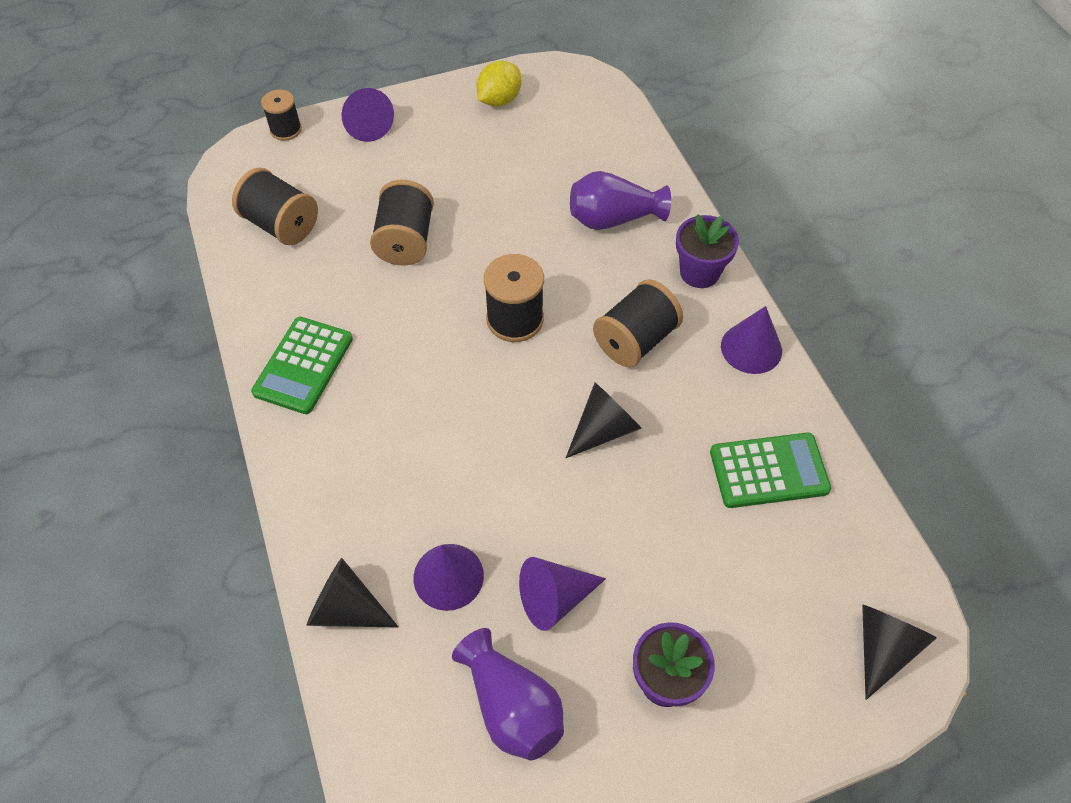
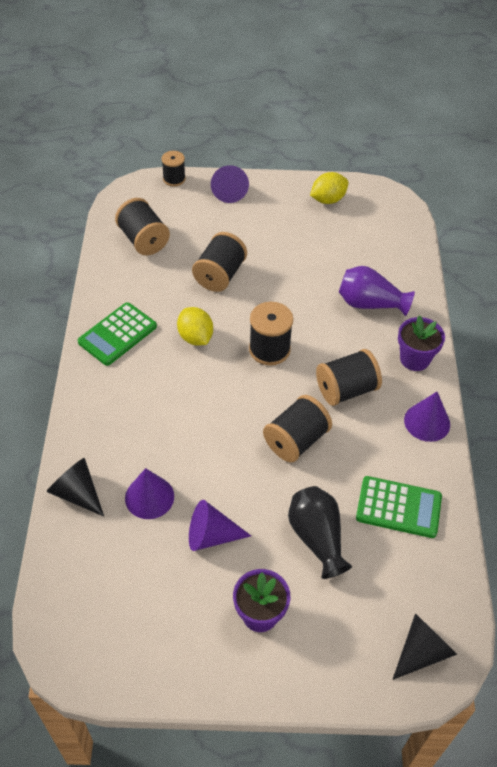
camera: 20 degrees right, 5 degrees down
purple vase [452,628,564,760] -> none
black cone [566,383,642,458] -> black spool [263,395,332,463]
none -> yellow lemon [177,307,213,346]
none -> black vase [288,486,352,579]

